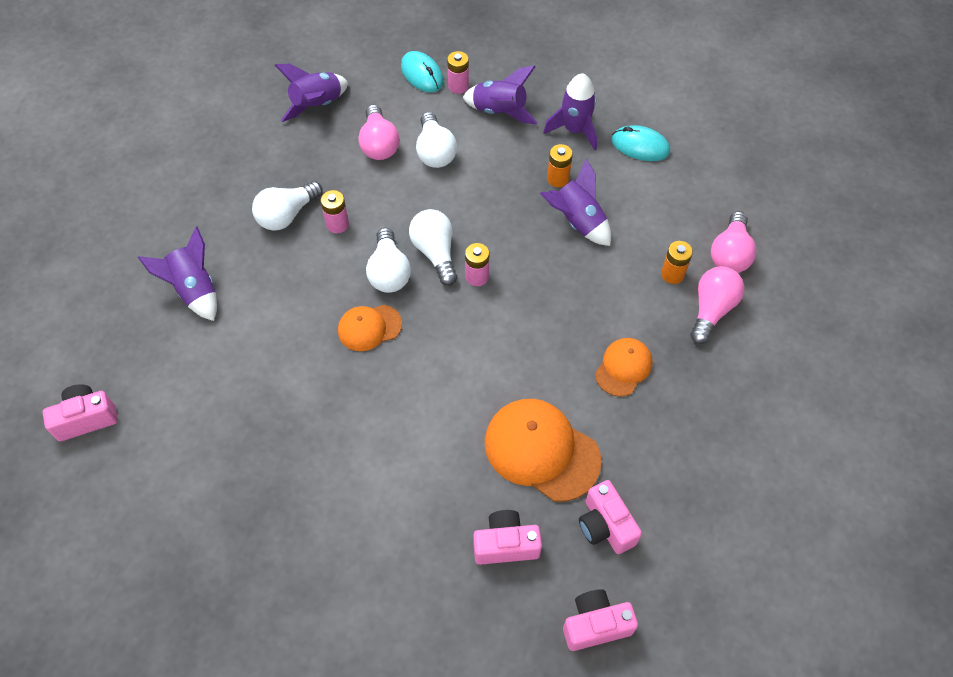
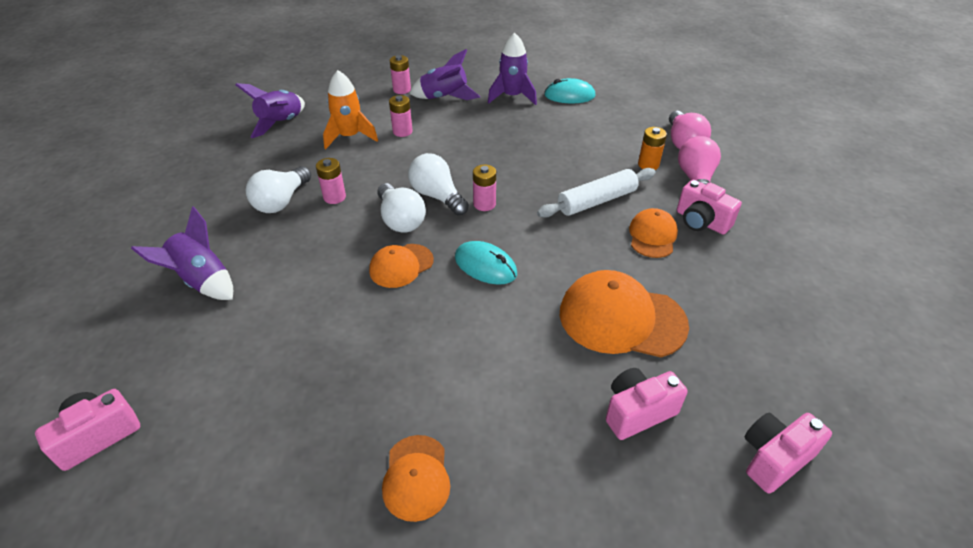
camera: 20 degrees left, 15 degrees down
pink light bulb [358,105,400,160] -> orange rocket [323,70,378,149]
turquoise mouse [401,51,444,92] -> turquoise mouse moved to [455,241,517,285]
white light bulb [416,112,457,168] -> pink battery [389,95,413,137]
purple rocket [540,158,611,246] -> none
orange battery [547,144,573,187] -> none
pink camera [579,480,642,554] -> pink camera moved to [677,180,742,235]
none -> orange cap [382,435,450,522]
none -> white rolling pin [537,168,656,218]

